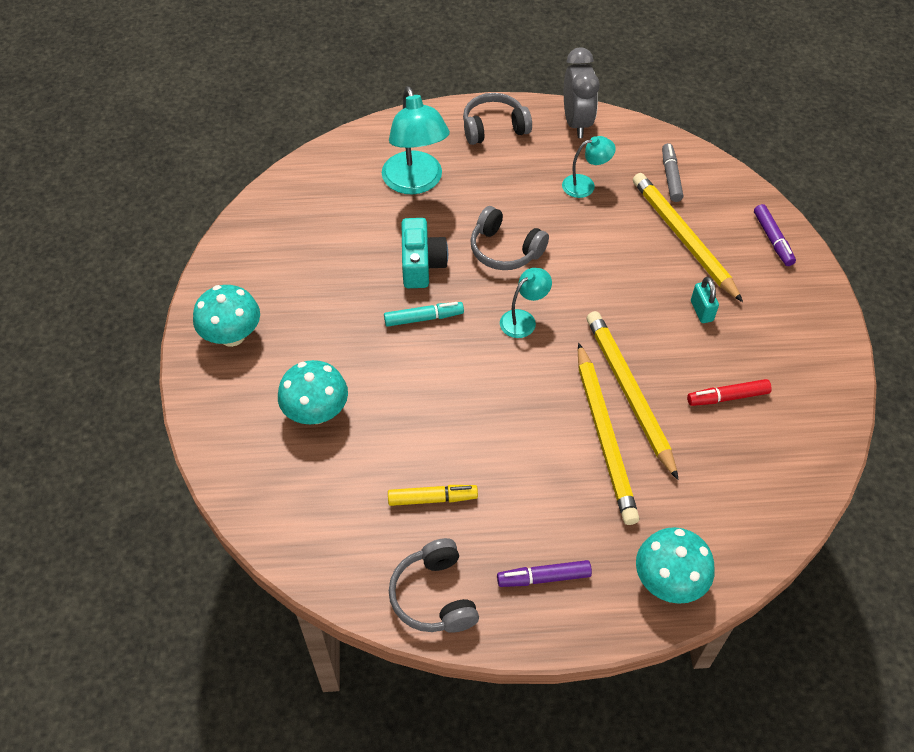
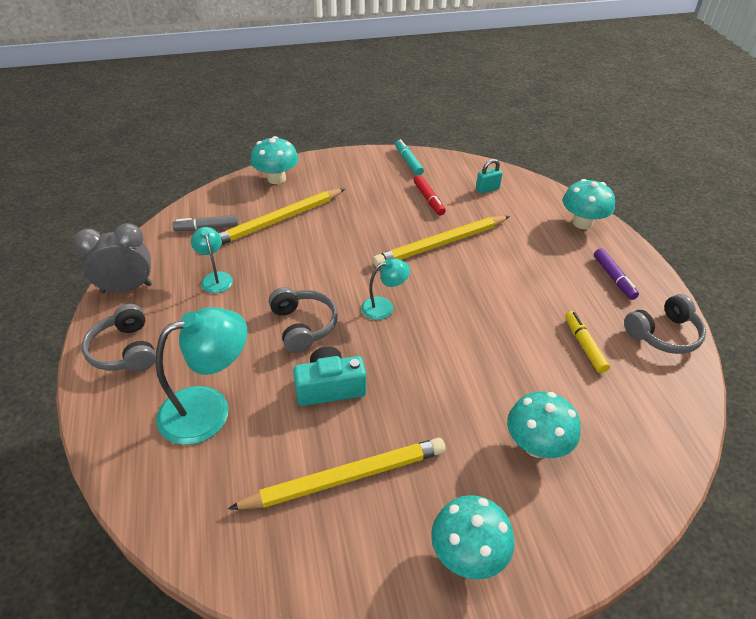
camera: 100 degrees left, 10 degrees down
turquoise marker [384,302,464,327] -> turquoise marker moved to [395,139,424,175]
grey headphones [470,206,549,270] -> grey headphones turned 45 degrees counterclockwise [269,287,338,353]
turquoise lamp [500,268,552,338] -> turquoise lamp turned 120 degrees clockwise [361,258,410,320]
yellow pencil [578,343,639,525] -> yellow pencil moved to [228,438,445,510]
turquoise padlock [691,277,719,323] -> turquoise padlock moved to [476,159,503,194]
purple marker [754,204,796,266] -> turquoise mushroom [250,136,298,184]

